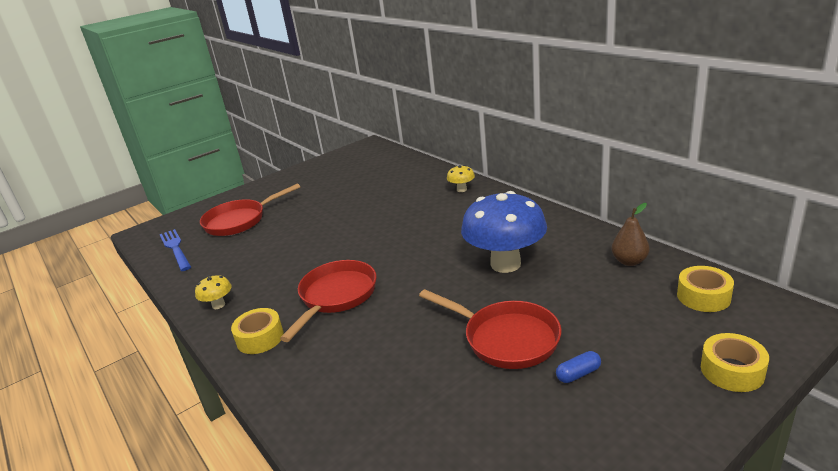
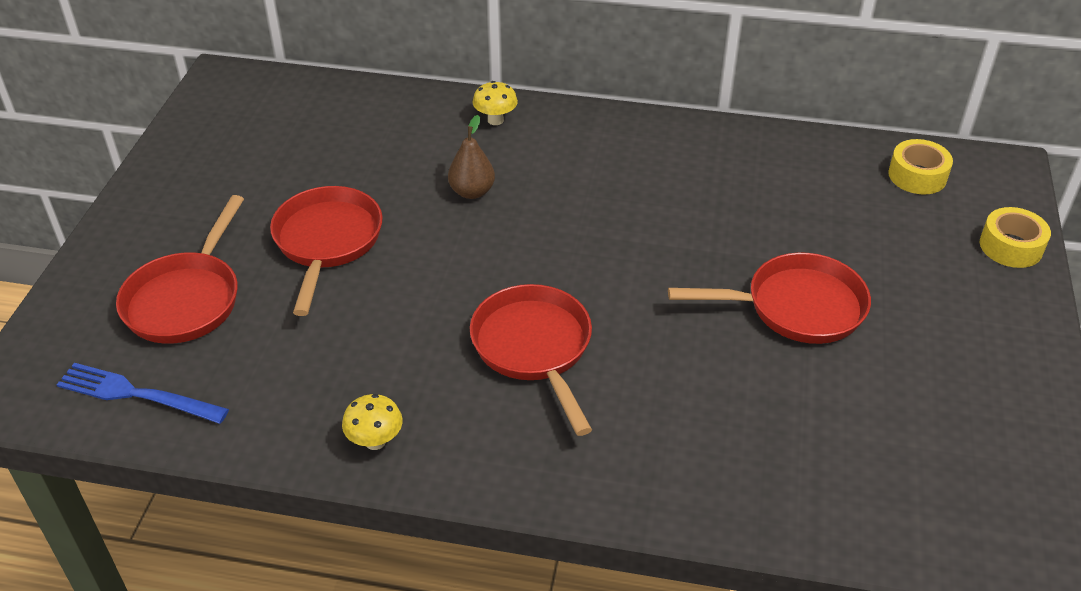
camera: 45 degrees left, 15 degrees up
yellow tape [231,308,284,354] -> none
blue mushroom [461,191,547,273] -> none
blue capsule [556,351,601,383] -> none
brown pear [611,203,650,266] -> brown pear moved to [448,115,495,199]
none -> red pan [270,186,383,316]

